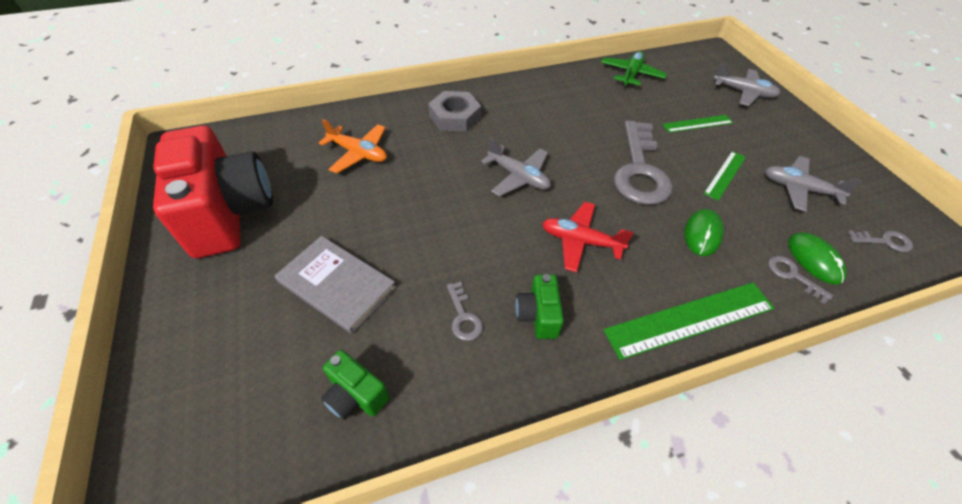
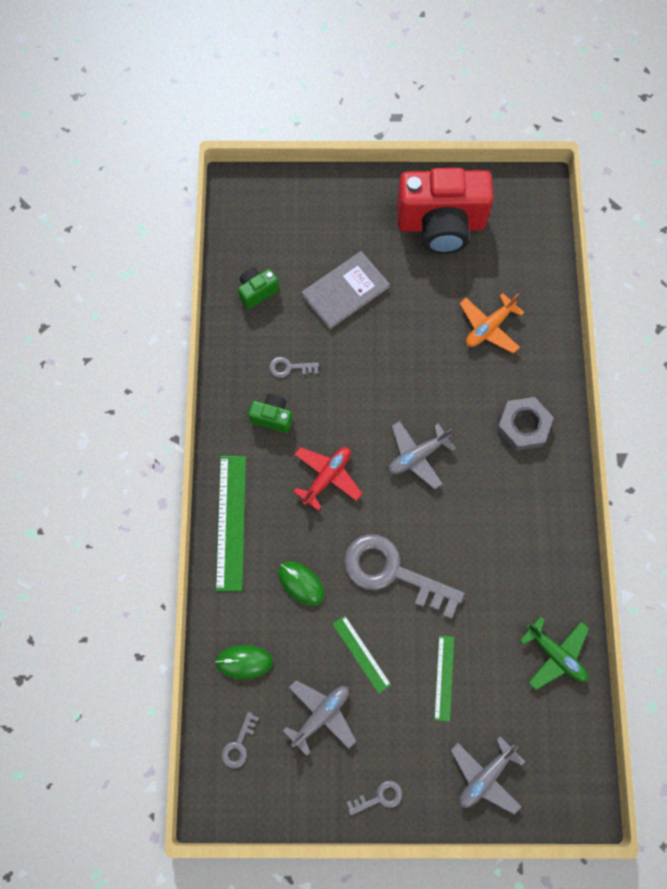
camera: 110 degrees right, 20 degrees up
grey key [768,255,833,304] -> grey key moved to [347,780,403,815]

